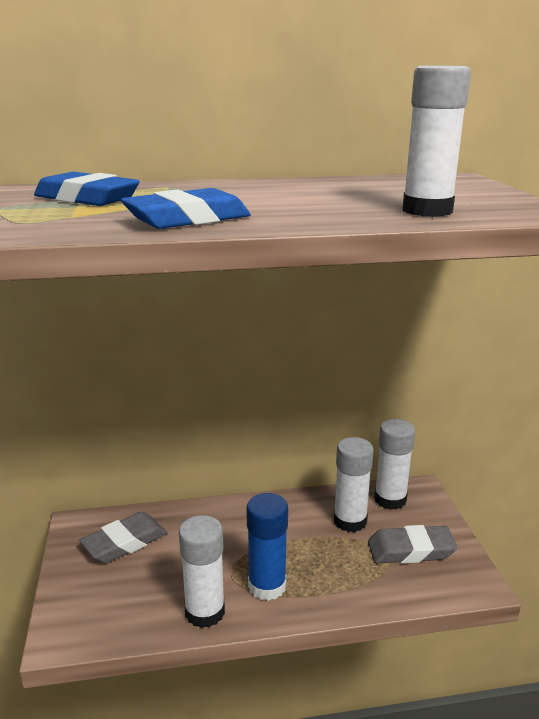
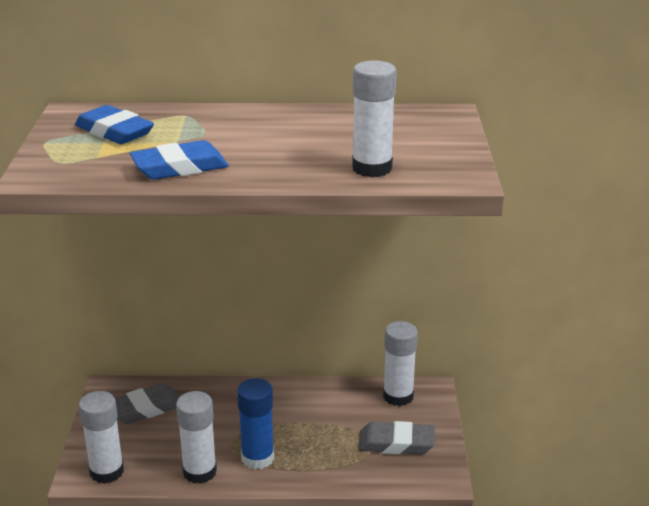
camera: 10 degrees right, 5 degrees up
white glue stick [333,437,374,532] -> white glue stick moved to [79,391,124,484]

